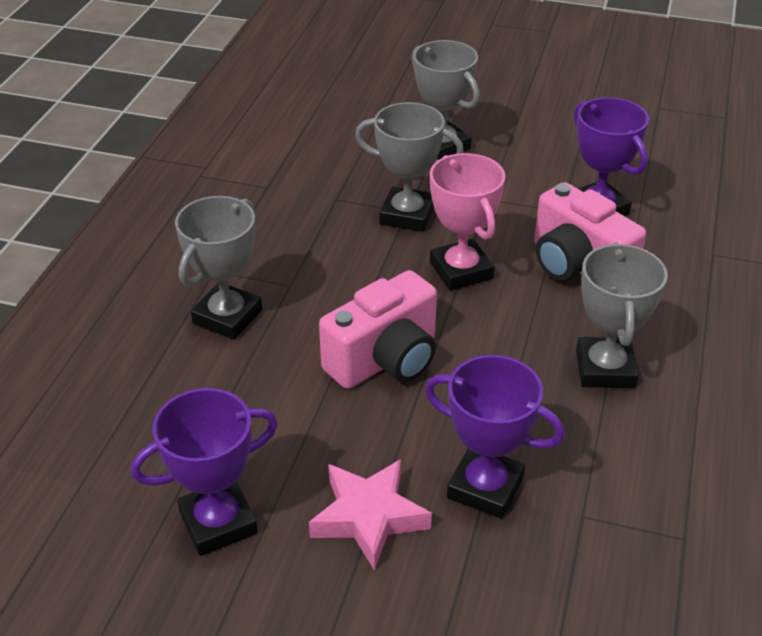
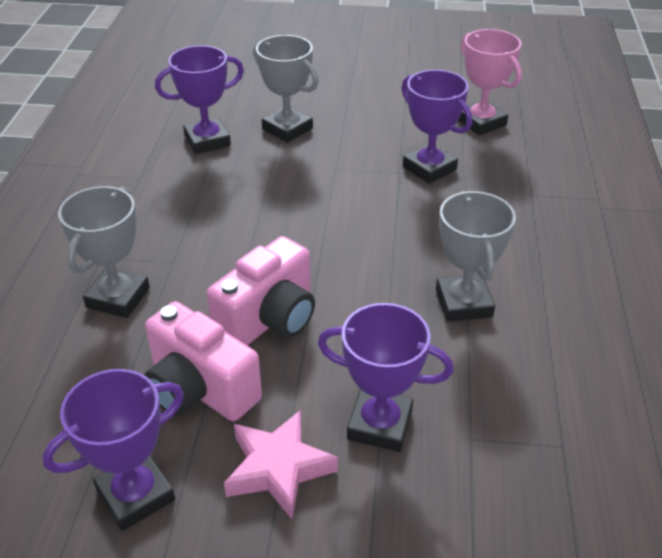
camera: 10 degrees left, 0 degrees up
grey trophy [355,102,464,232] -> none
pink trophy [430,153,505,291] -> pink trophy moved to [458,29,522,135]
pink camera [534,182,646,281] -> pink camera moved to [145,301,262,421]
none -> purple trophy [155,45,244,154]

